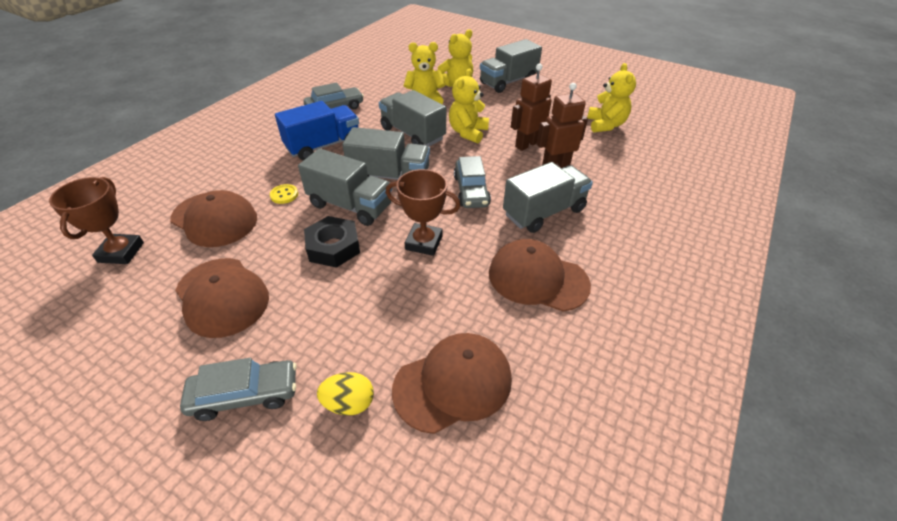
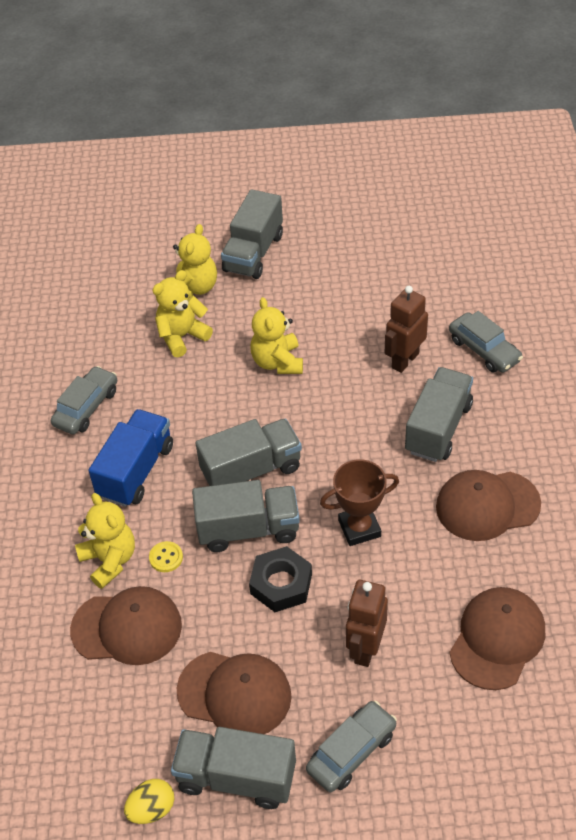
camera: 30 degrees left, 5 degrees up
brown trophy [49,177,144,264] -> none
yellow egg [317,372,374,416] -> yellow egg moved to [124,779,174,824]
grey truck [379,90,446,147] -> grey truck moved to [171,727,296,809]
grey car [454,156,491,208] -> grey car moved to [449,311,523,373]
brown robot [511,64,552,151] -> brown robot moved to [346,580,388,667]
yellow teddy bear [587,63,636,133] -> yellow teddy bear moved to [75,493,135,589]

